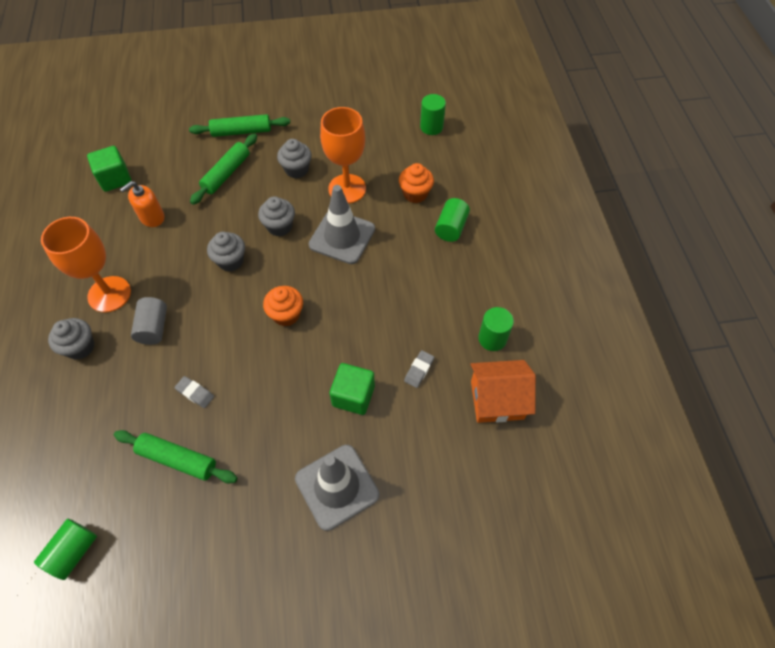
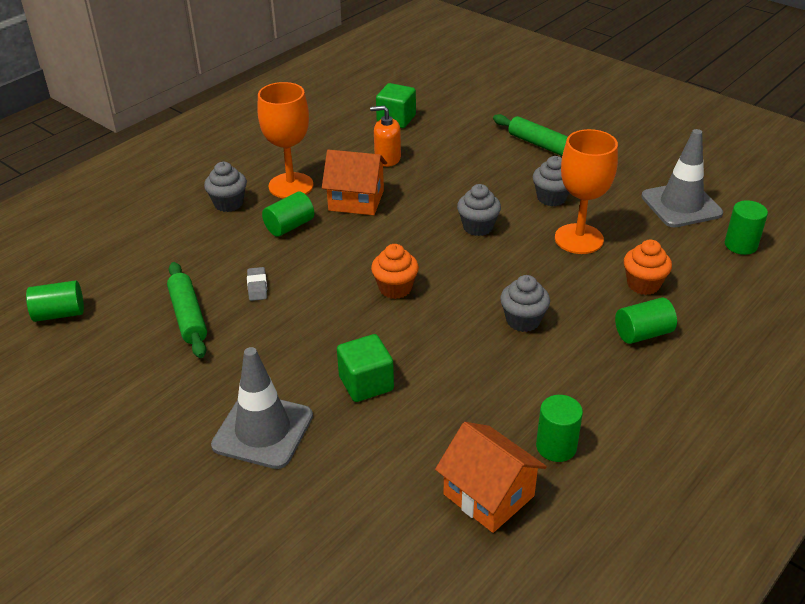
camera: 50 degrees right, 20 degrees down
grey cylinder [131,297,167,345] -> green cylinder [262,192,314,237]
green rolling pin [190,133,257,205] -> none
grey cupcake [207,232,245,272] -> grey cupcake moved to [500,275,550,332]
grey traffic cone [308,185,375,264] -> grey traffic cone moved to [641,129,723,227]
grey eraser [404,350,434,388] -> none
none -> orange house [322,150,387,215]

